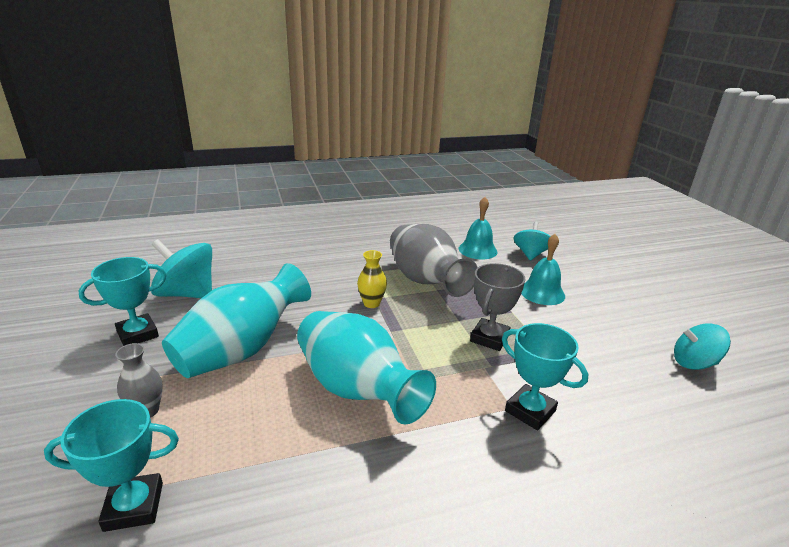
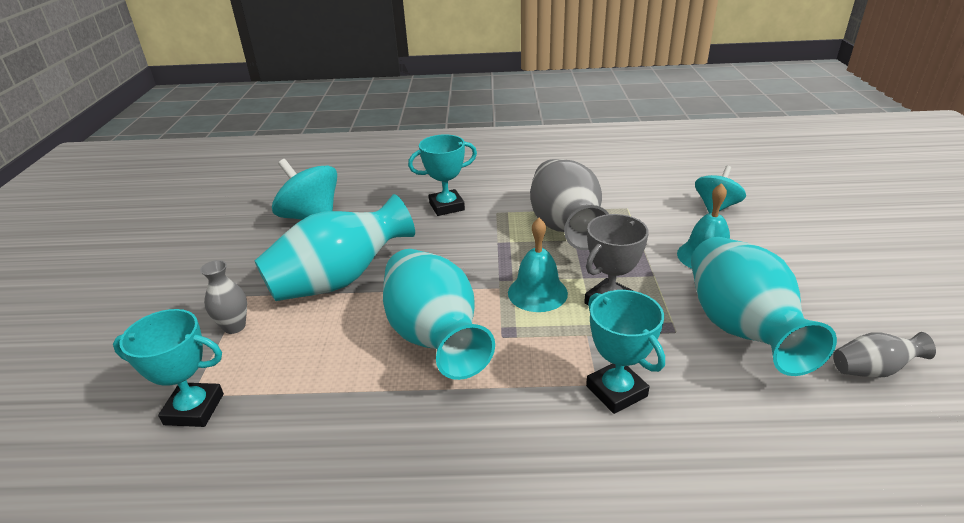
camera: 20 degrees right, 5 degrees up
turquoise trophy [79,257,167,346] -> turquoise trophy moved to [408,134,477,216]
yellow vase [357,250,387,308] -> none
turquoise bell [459,197,497,259] -> turquoise bell moved to [508,218,568,312]
turquoise spinning top [674,323,731,370] -> grey vase [833,332,936,378]
none -> turquoise vase [691,237,837,376]

